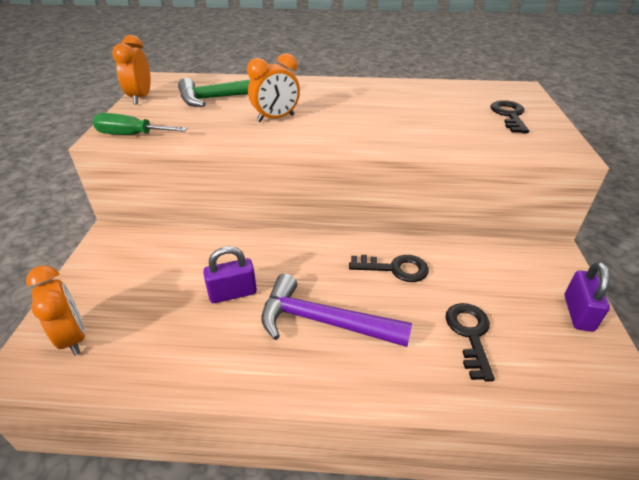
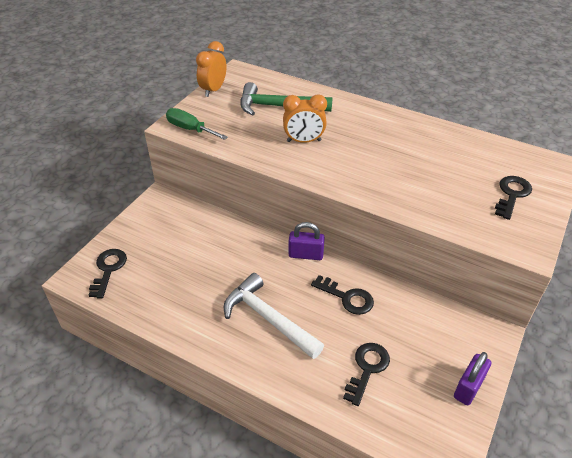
camera: 25 degrees right, 5 degrees up
orange clock [26,265,85,356] -> black key [89,249,127,299]
purple padlock [203,246,257,303] -> purple padlock moved to [289,222,325,260]
purple hammer [262,274,412,347] -> white hammer [224,273,324,359]

